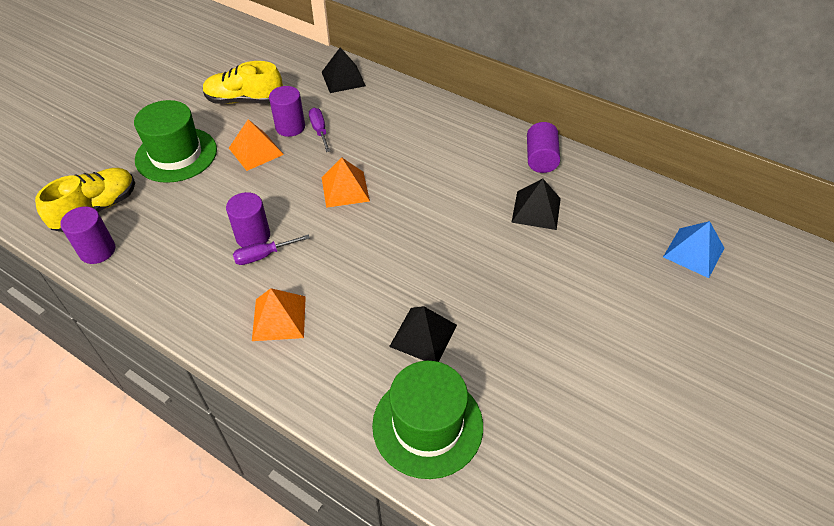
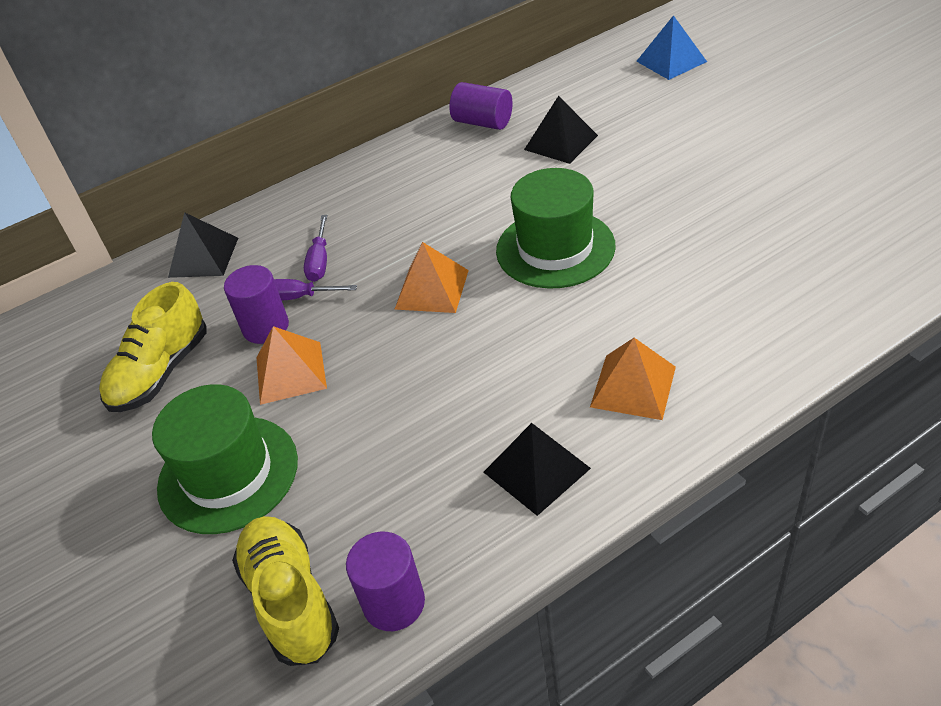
camera: 60 degrees left, 5 degrees down
purple cylinder [226,192,270,247] -> none
purple screwdriver [233,235,310,265] -> purple screwdriver moved to [304,215,327,282]
green hat [372,361,483,479] -> green hat moved to [496,168,616,289]
black pyramid [389,306,457,362] -> black pyramid moved to [484,423,591,516]

